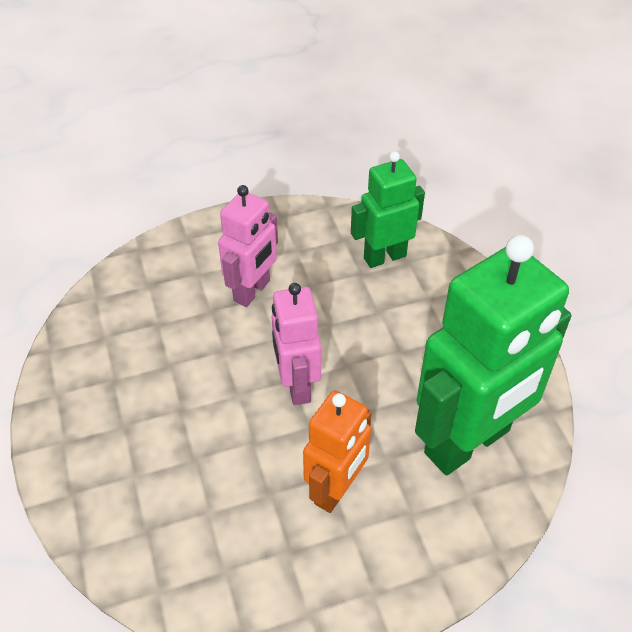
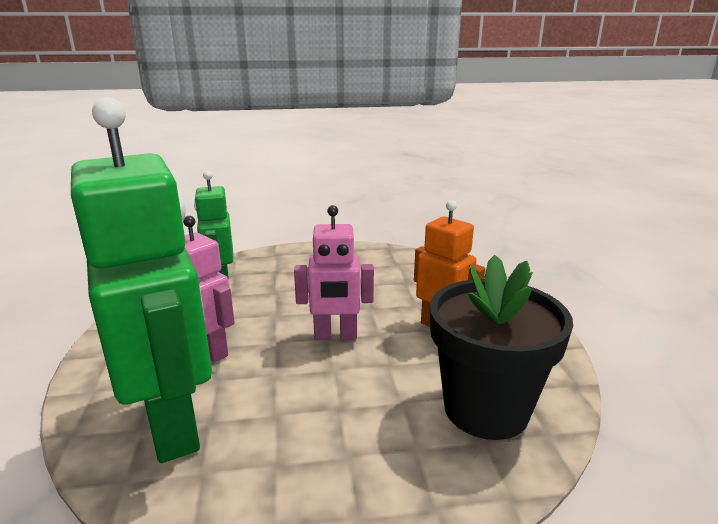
camera: 80 degrees left, 25 degrees down
green robot [415,235,571,475] -> green robot moved to [71,97,212,463]
none -> black flower pot [430,255,573,440]

